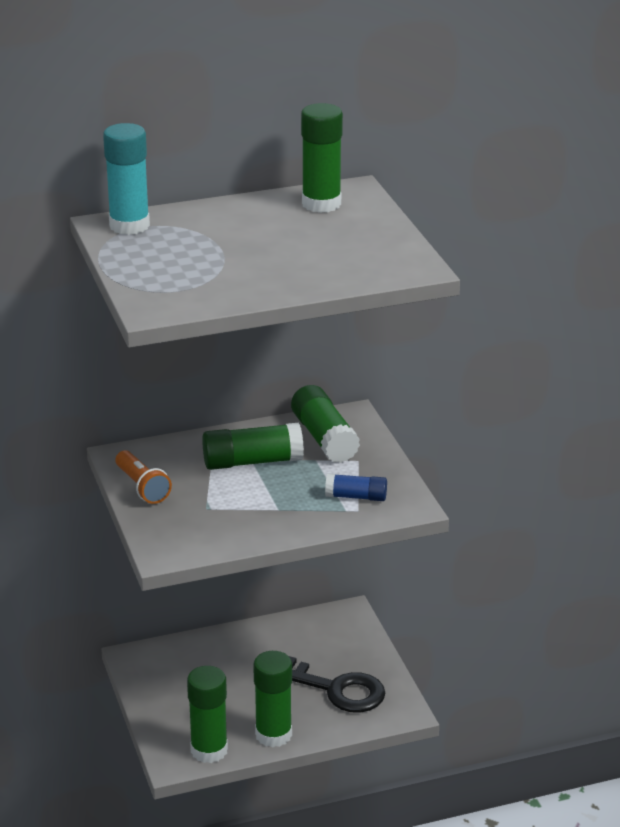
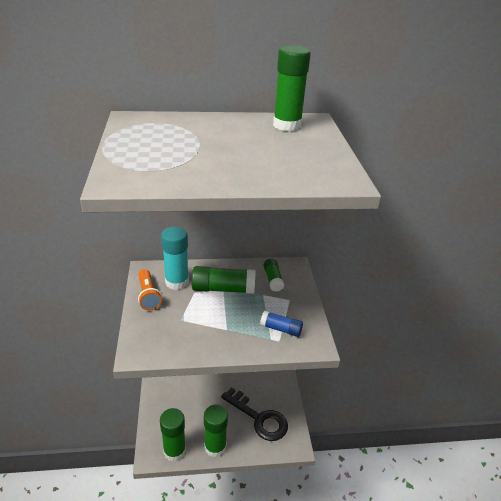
camera: 10 degrees right, 5 degrees up
turquoise glue stick [103,123,150,235] -> turquoise glue stick moved to [161,227,189,290]
green glue stick [291,385,360,463] -> green glue stick [264,258,284,292], size x0.60

